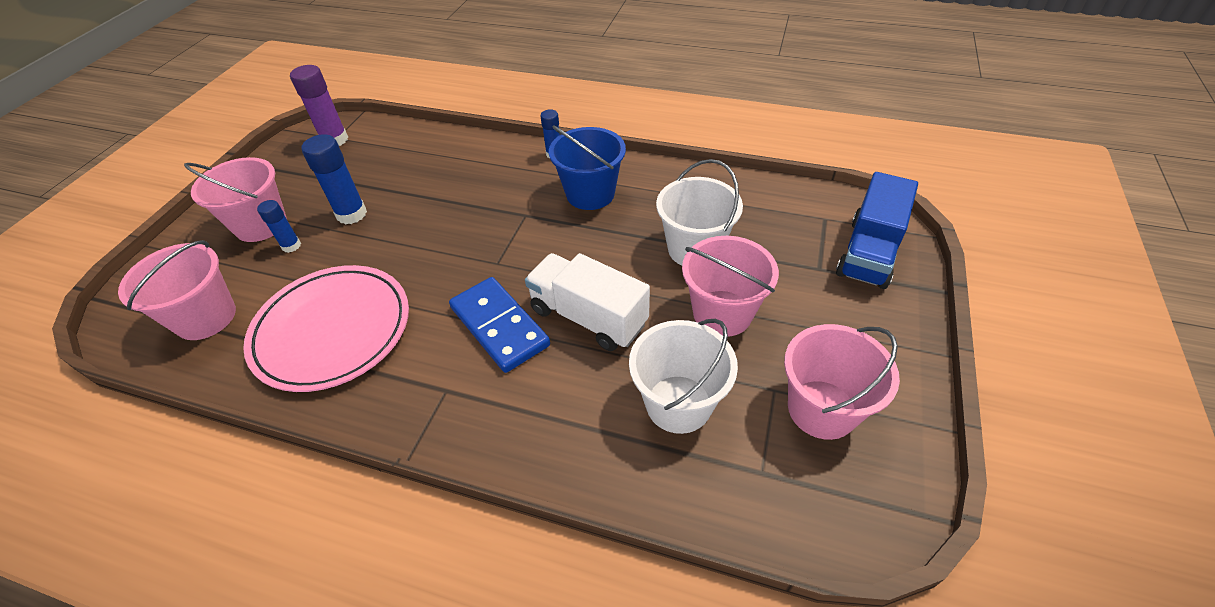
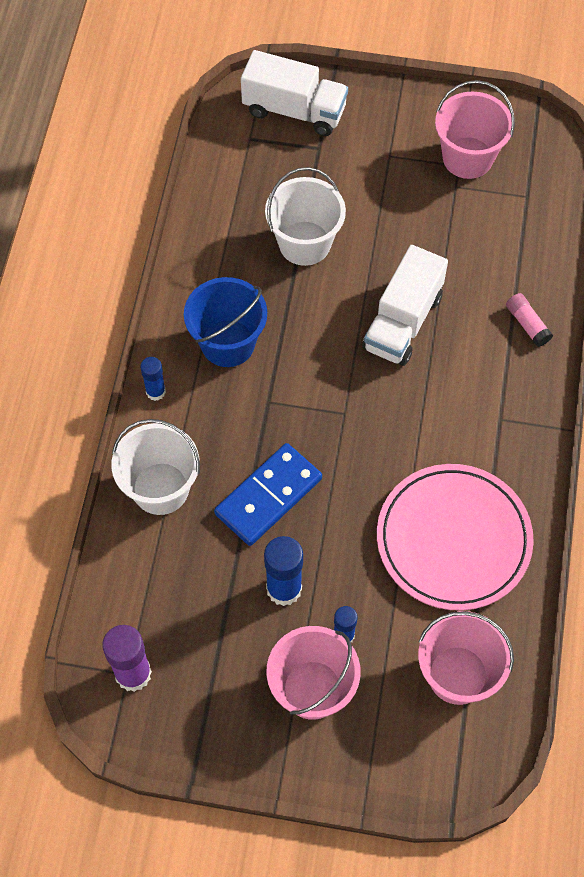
camera: 100 degrees left, 15 degrees up
blue domino [449,277,550,373] -> blue domino moved to [214,443,322,546]
white bucket [629,319,738,434] -> white bucket moved to [111,419,200,515]
pink bucket [682,236,779,336] -> none
blue truck [836,172,918,289] -> white truck [241,50,348,136]
none -> pink glue stick [506,293,553,347]

